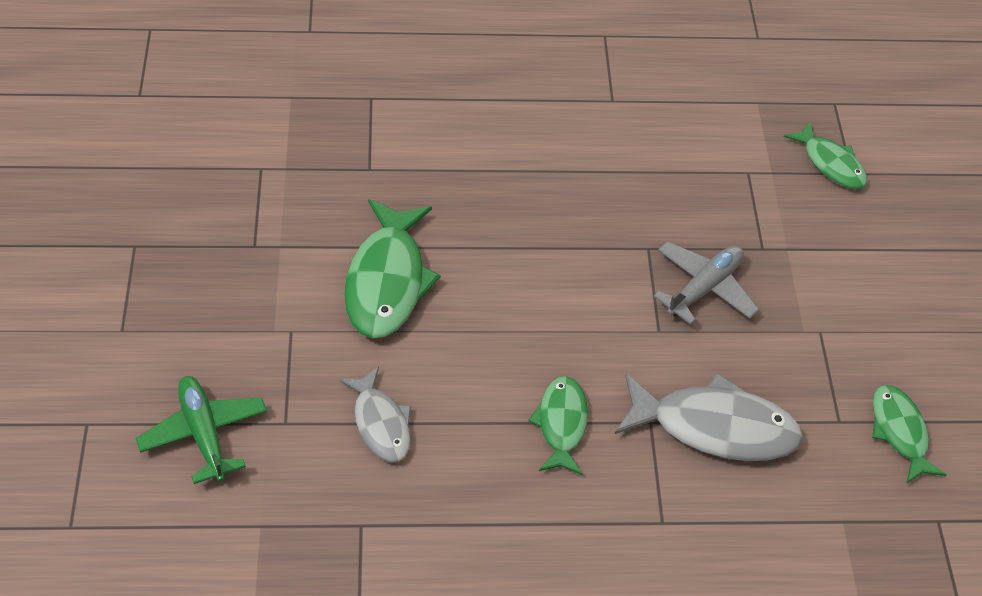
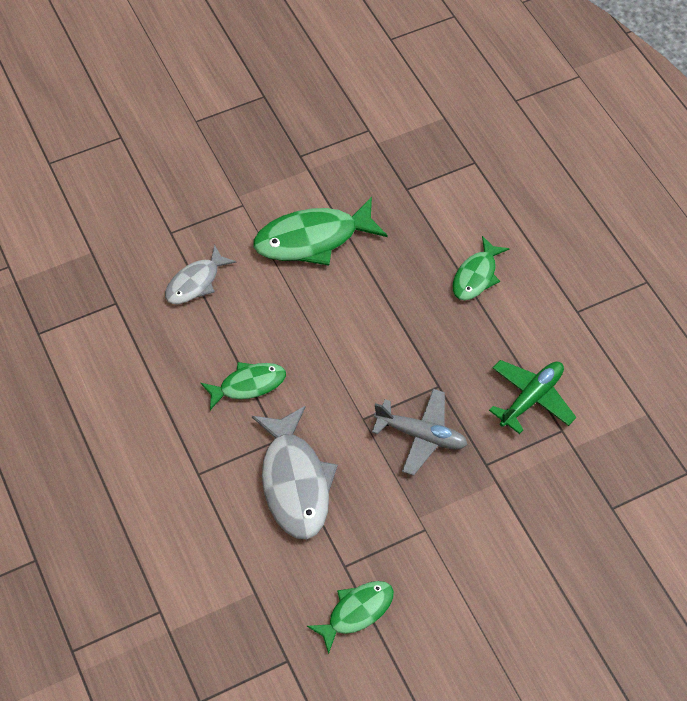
camera: 70 degrees right, 5 degrees up
green plane [136,376,267,484] -> green plane moved to [489,360,576,434]
green fish [784,122,867,189] -> green fish moved to [453,236,510,300]

